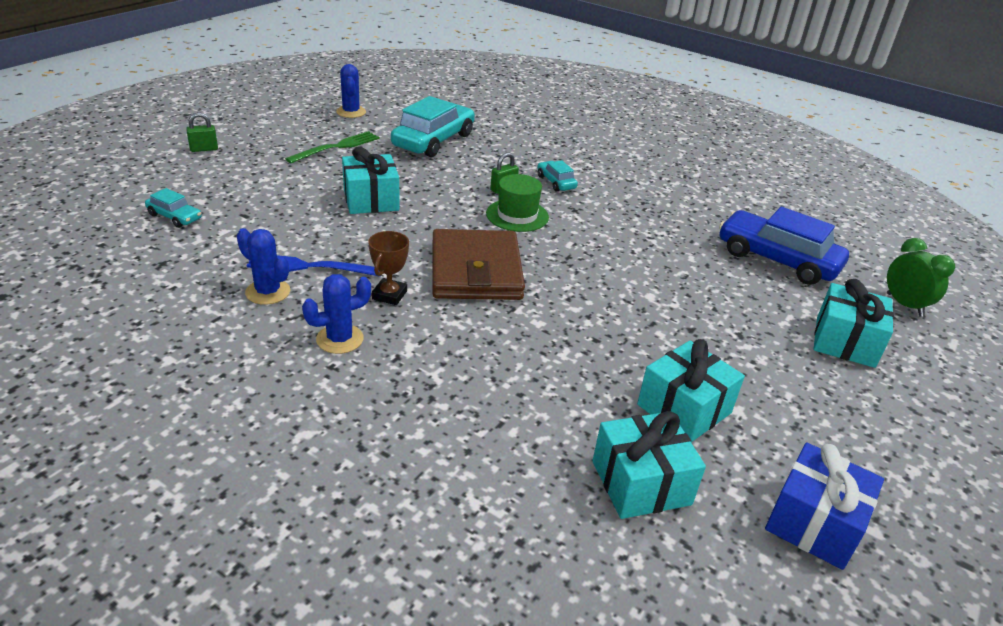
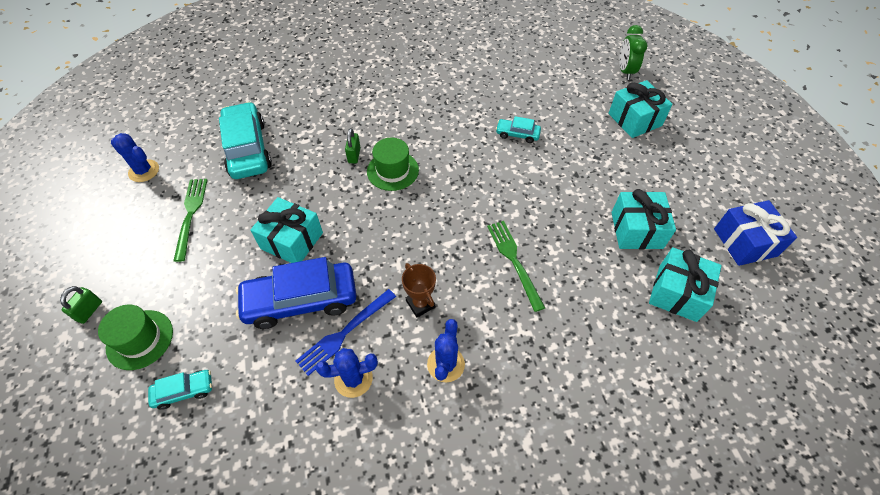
camera: 45 degrees left, 20 degrees up
brown wallet [433,229,525,300] -> none
turquoise car [537,160,578,192] -> turquoise car moved to [496,116,541,143]
blue car [719,207,849,285] -> blue car moved to [236,257,357,329]
green clock [887,238,955,317] -> green clock turned 105 degrees counterclockwise [619,25,648,80]
none -> green hat [98,305,173,370]
none -> green fork [487,221,545,312]

